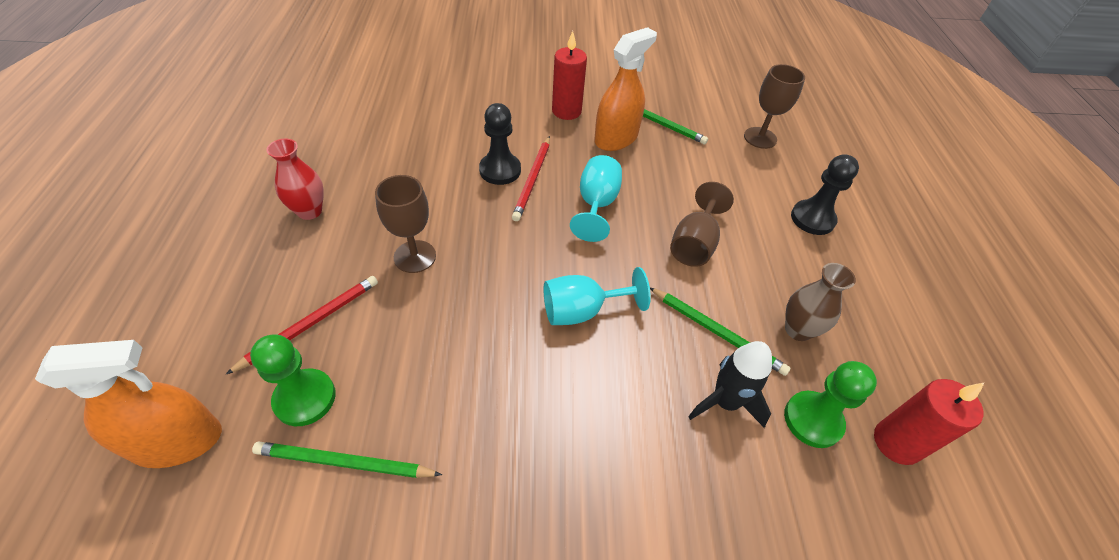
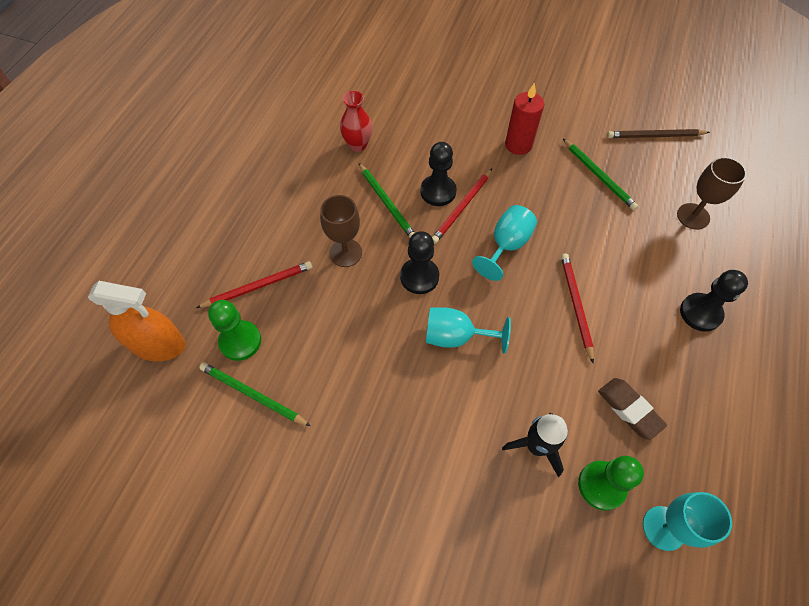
camera: 25 degrees right, 10 degrees up
red vase [266,139,324,220] -> red vase moved to [340,91,372,152]
orange spray bottle [594,27,657,151] -> none
green pencil [650,288,790,376] -> green pencil moved to [359,163,415,238]
brown goblet [670,182,734,267] -> red pencil [561,253,594,364]
brown vase [785,263,856,341] -> brown eraser [598,378,667,440]
red candle [874,379,984,465] -> turquoise goblet [643,492,732,551]
none -> black pawn [400,231,439,294]
none -> brown pencil [607,129,710,138]

